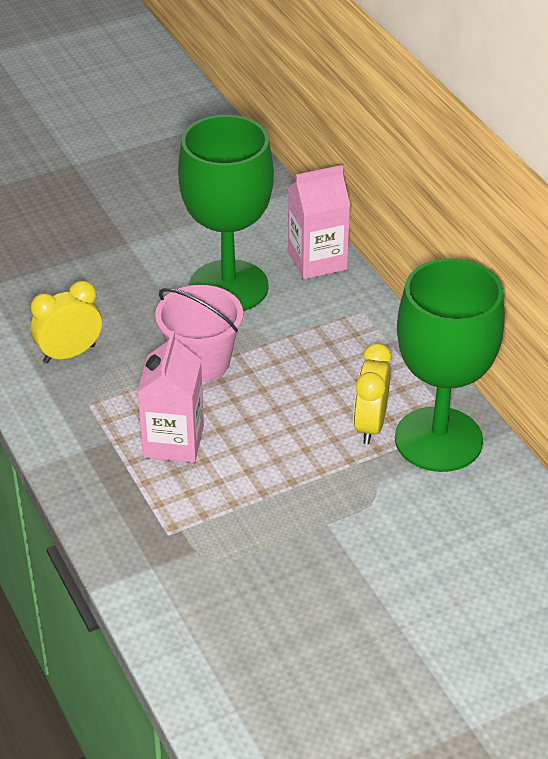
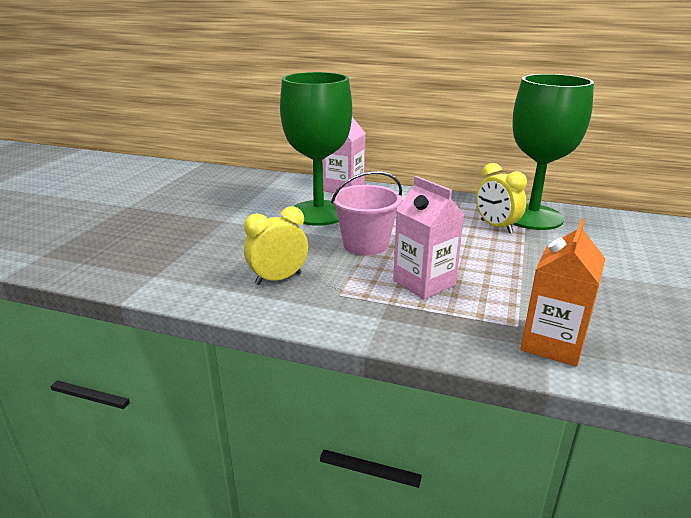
camera: 45 degrees left, 15 degrees down
yellow clock [30,281,102,363] -> yellow clock turned 45 degrees clockwise [244,206,308,285]
none -> orange carton [520,219,606,367]

